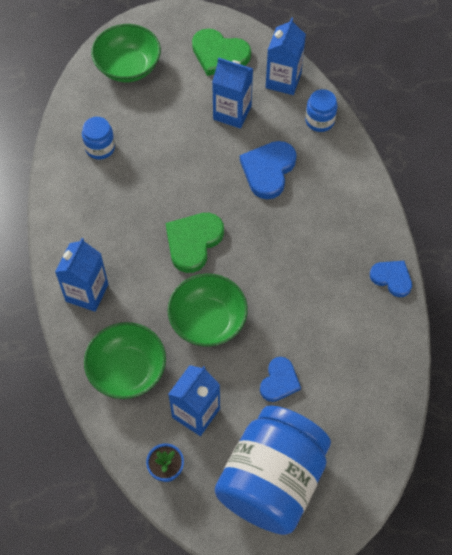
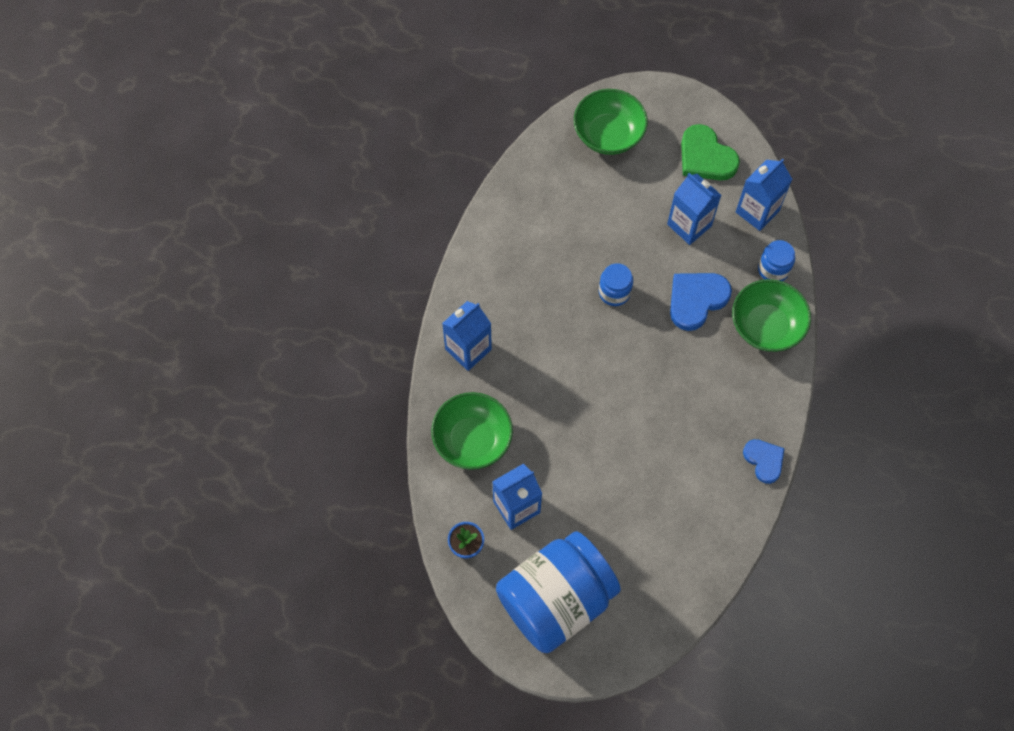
camera: 25 degrees right, 5 degrees up
blue jar [82,117,115,160] -> blue jar moved to [599,263,633,306]
green heart [166,213,224,273] -> none
green bowl [168,274,248,347] -> green bowl moved to [732,279,811,352]
blue heart [260,357,301,402] -> none

